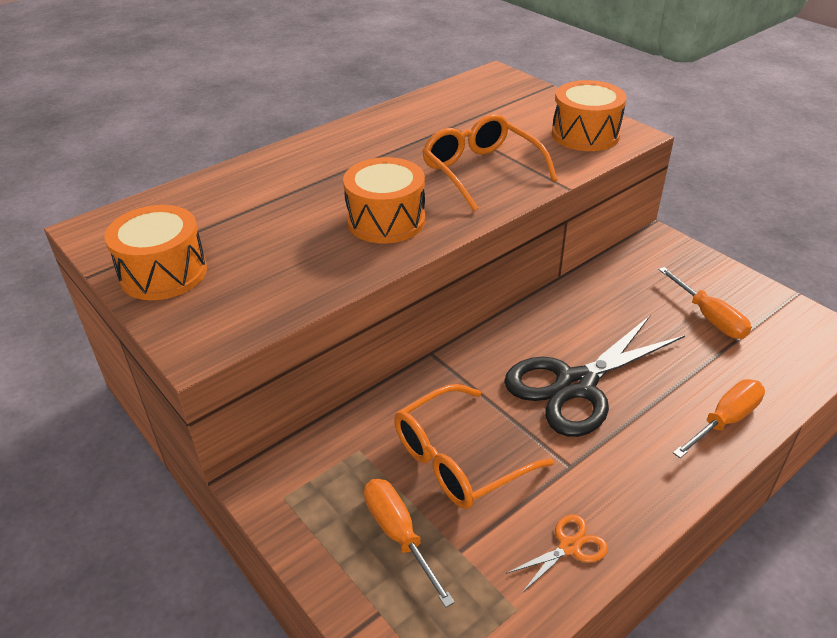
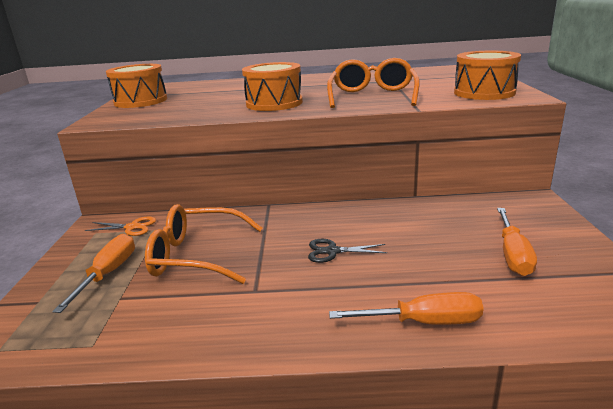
camera: 40 degrees right, 15 degrees down
black scissors [504,316,685,437] -> black scissors [308,239,387,263], size x0.43
orange scissors [506,514,608,593] -> orange scissors moved to [85,217,156,236]

